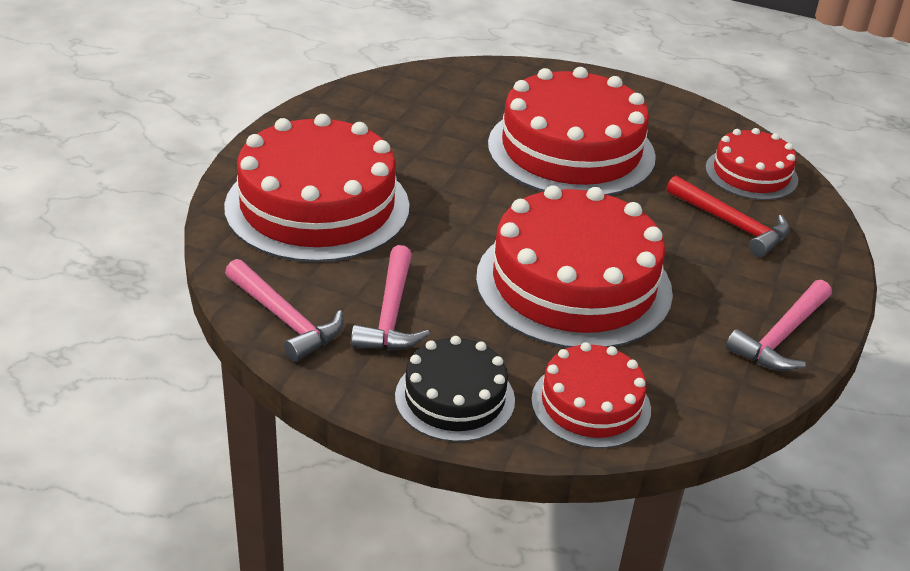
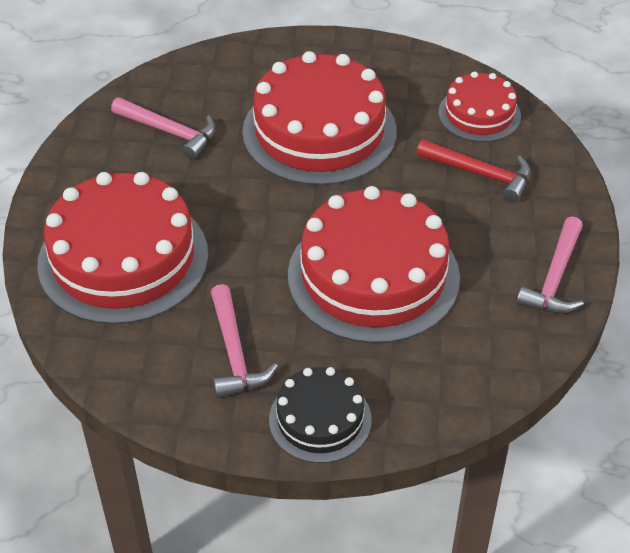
camera: 15 degrees left, 10 degrees up
pink hammer [225,259,344,362] -> pink hammer moved to [111,97,216,159]
red cake [531,342,651,448] -> none

